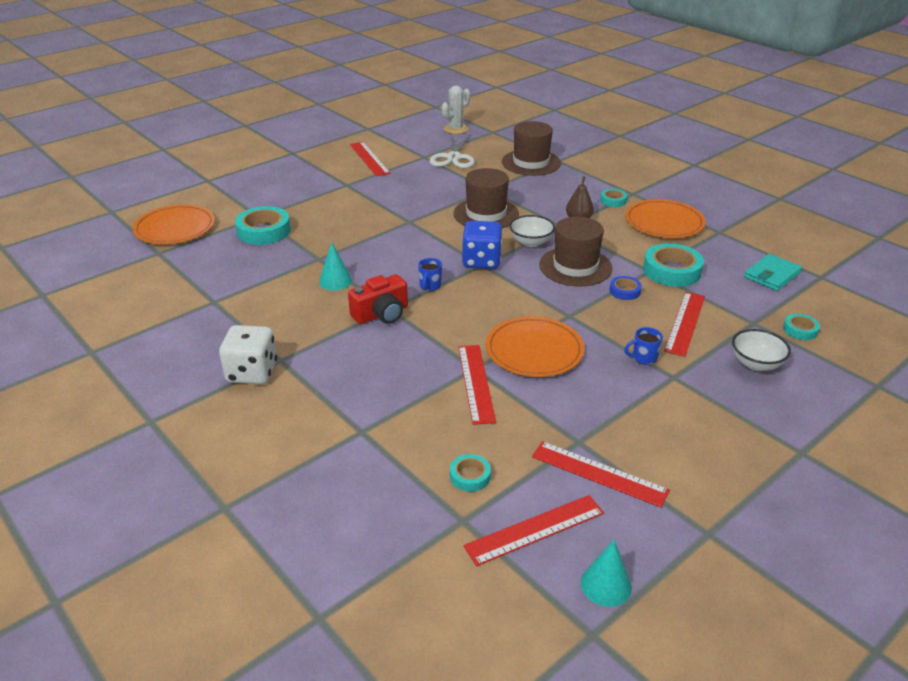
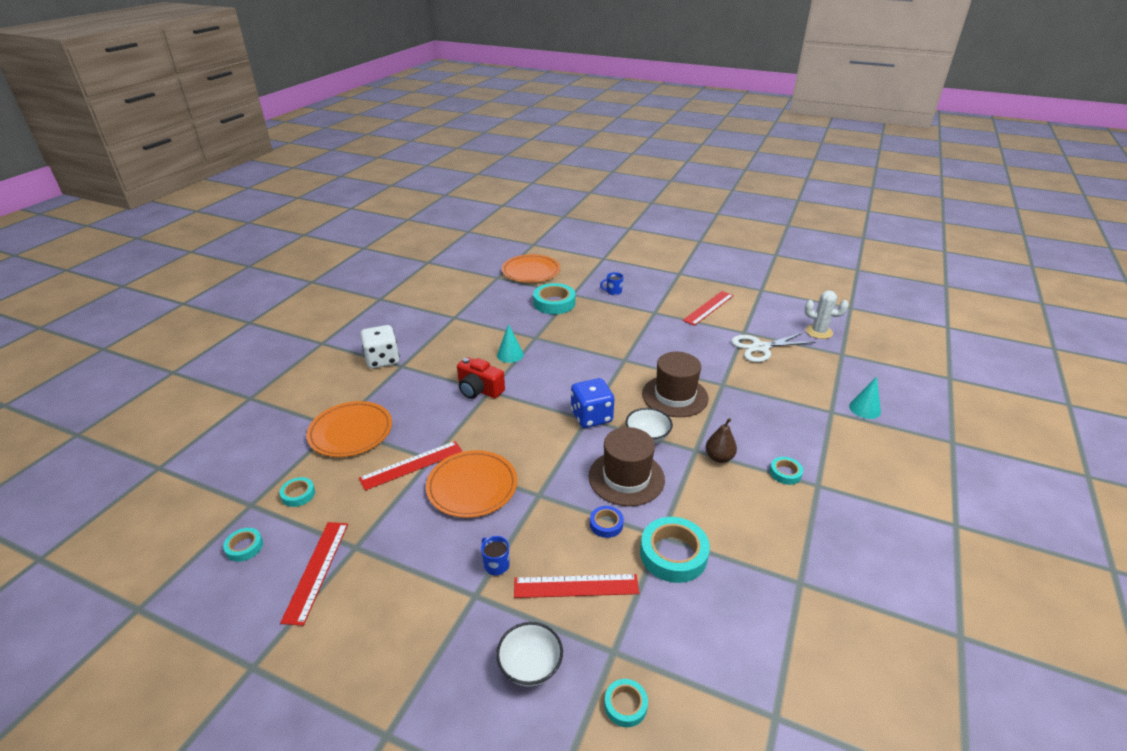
camera: 65 degrees right, 0 degrees up
blue mug [418,258,442,291] -> blue mug moved to [600,272,623,295]
red ruler [464,495,604,566] -> turquoise tape [223,528,263,562]
brown hat [502,121,561,176] -> none
turquoise cone [581,540,632,607] -> turquoise cone moved to [849,376,881,419]
orange plate [625,199,706,238] -> orange plate moved to [306,401,392,457]
turquoise wallet [744,254,802,291] -> none

